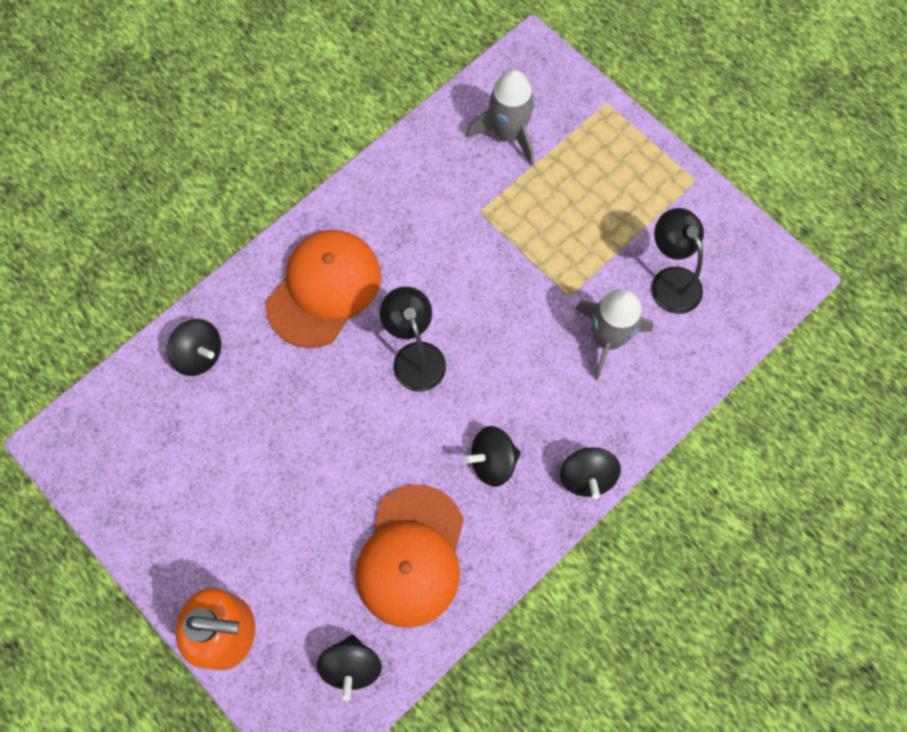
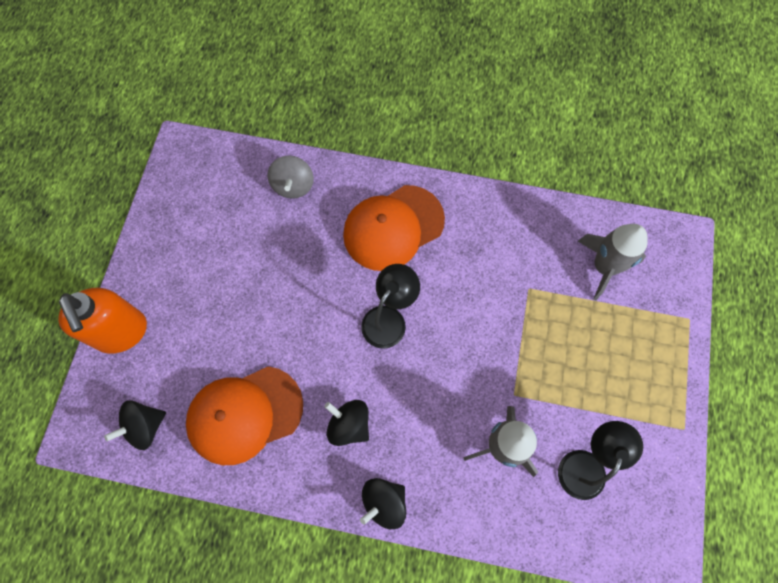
camera: 55 degrees right, 0 degrees up
black spinning top [167,319,221,376] -> grey spinning top [268,155,314,199]
orange cap [266,230,381,348] -> orange cap turned 150 degrees clockwise [343,185,445,271]

